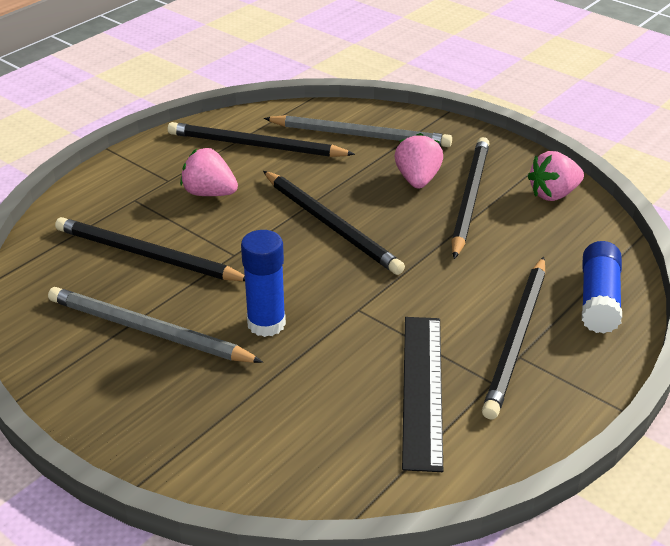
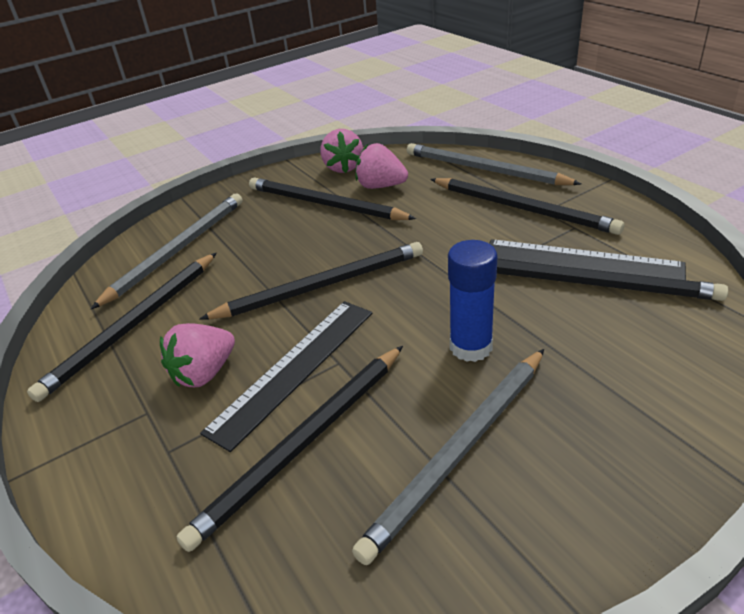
camera: 70 degrees left, 0 degrees up
pink strawberry [395,133,443,189] -> pink strawberry moved to [356,143,408,189]
blue glue stick [582,241,622,334] -> grey pencil [407,143,581,185]
none -> black ruler [200,301,373,452]
none -> black pencil [497,259,728,301]

